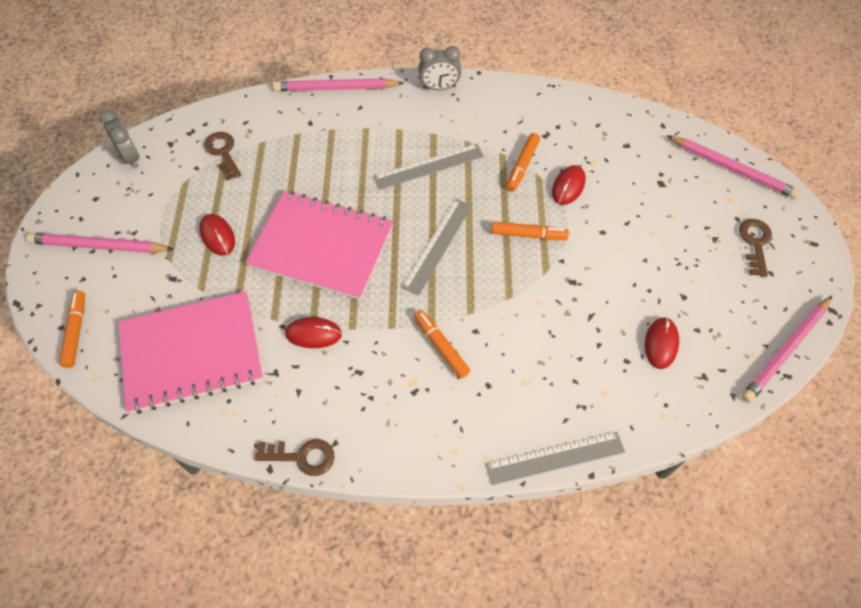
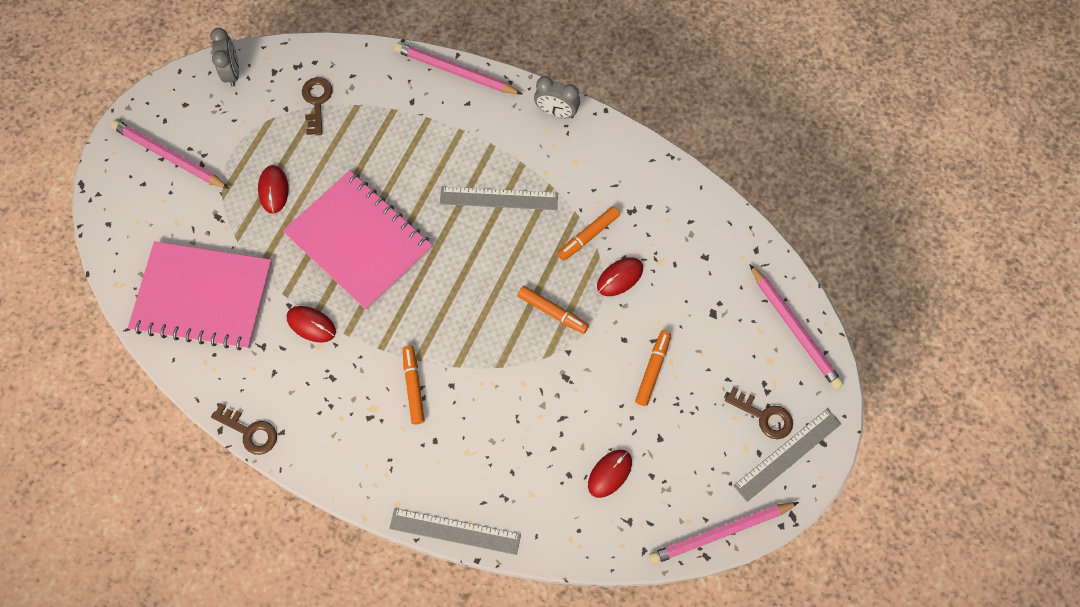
camera: 25 degrees right, 10 degrees up
orange marker [59,291,85,368] -> orange marker moved to [635,330,671,406]
grey ruler [401,199,472,296] -> grey ruler moved to [733,408,841,502]
brown key [739,219,772,277] -> brown key turned 90 degrees clockwise [725,387,793,439]

